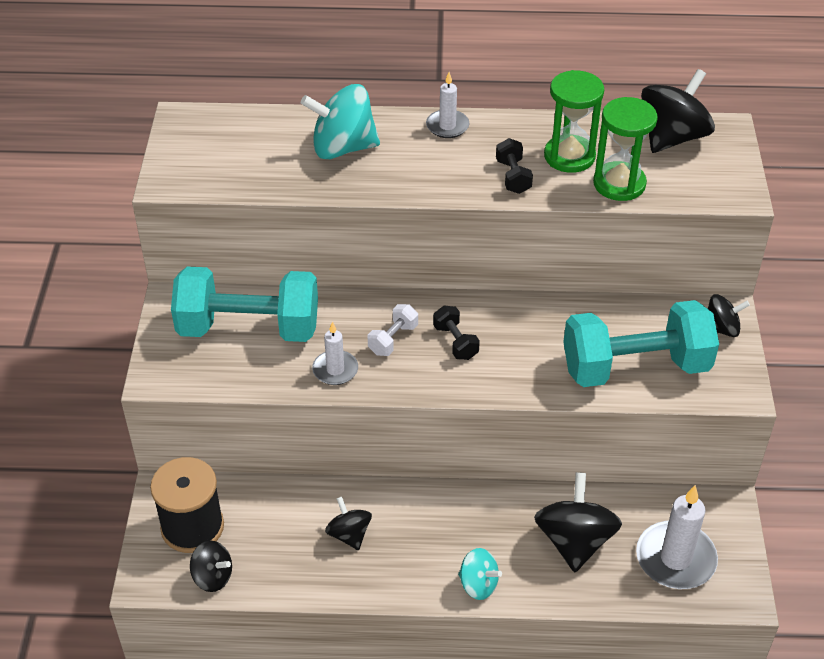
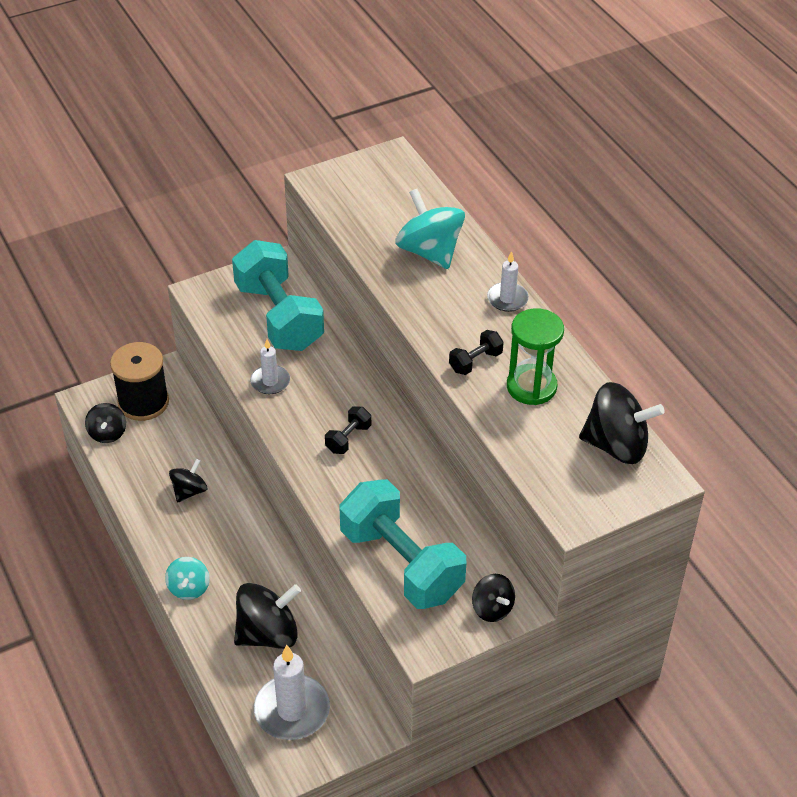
camera: 60 degrees right, 0 degrees up
white dumbbell [367,304,418,356] -> none
green hourglass [593,97,658,201] -> none

